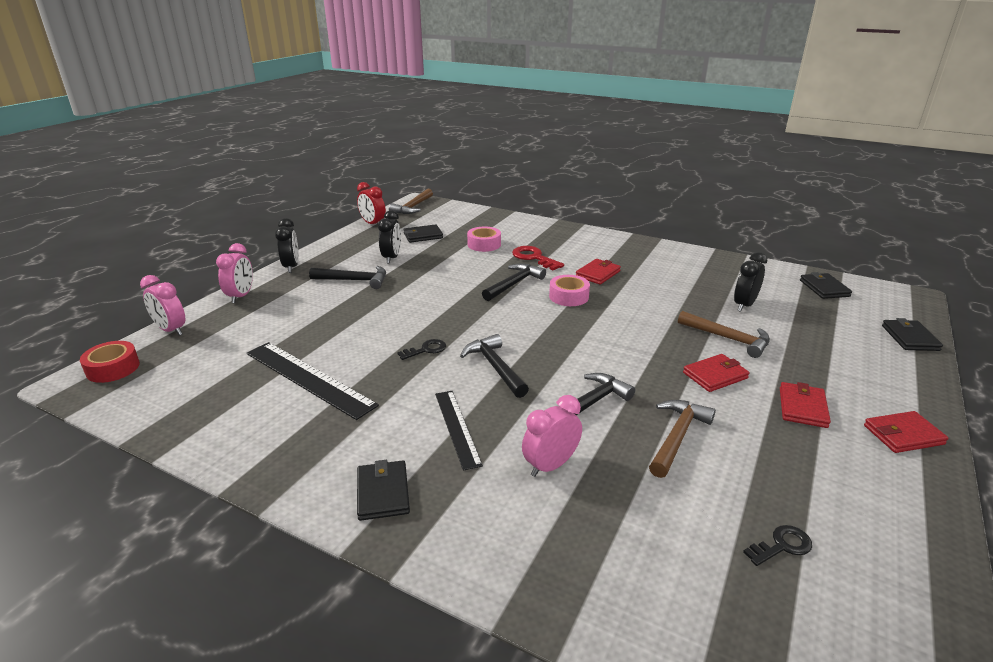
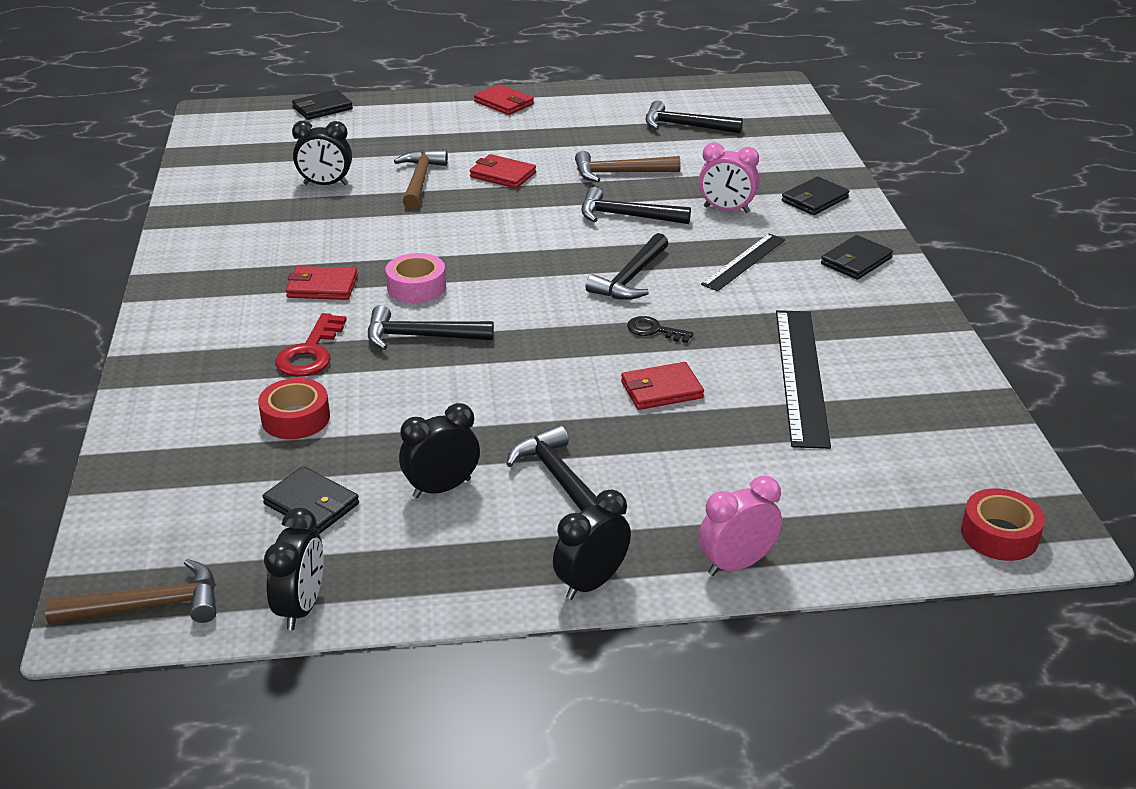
camera: 125 degrees left, 5 degrees up
pink clock [140,275,185,336] -> none
red clock [357,182,386,224] -> black clock [264,508,324,630]
pink tape [467,227,501,252] -> red tape [258,378,330,439]
black key [743,525,812,566] -> black hammer [646,101,743,133]
red wallet [780,382,831,428] -> red wallet moved to [621,362,704,410]
black wallet [800,272,852,299] -> black wallet moved to [782,177,849,215]

